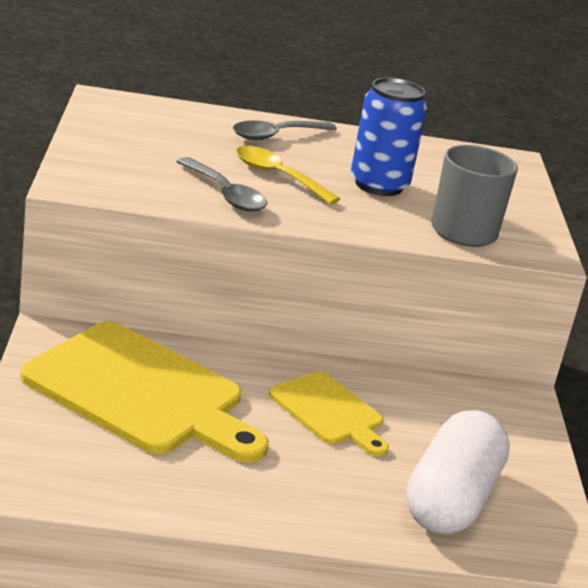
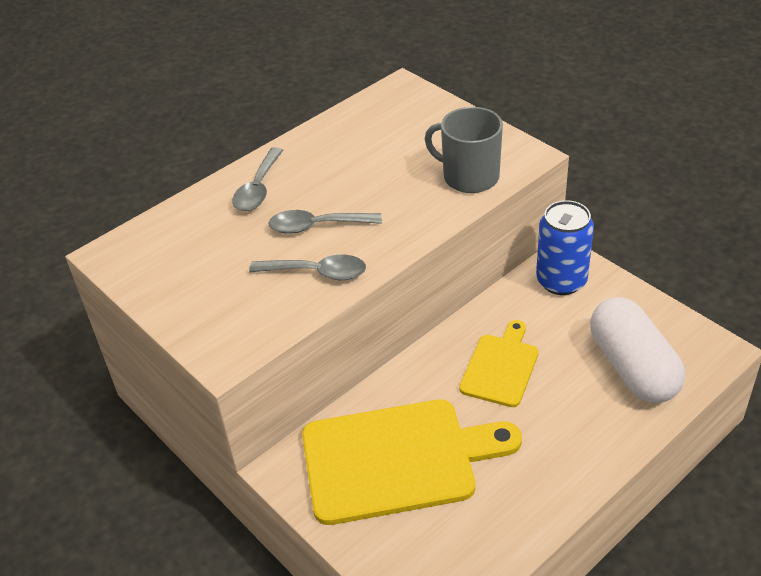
camera: 35 degrees left, 15 degrees up
yellow spoon [236,146,340,204] -> grey spoon [268,210,382,234]
yellow cutting board [269,371,389,457] -> yellow cutting board turned 75 degrees counterclockwise [459,320,538,407]
blue can [351,77,427,196] -> blue can moved to [536,200,594,295]

